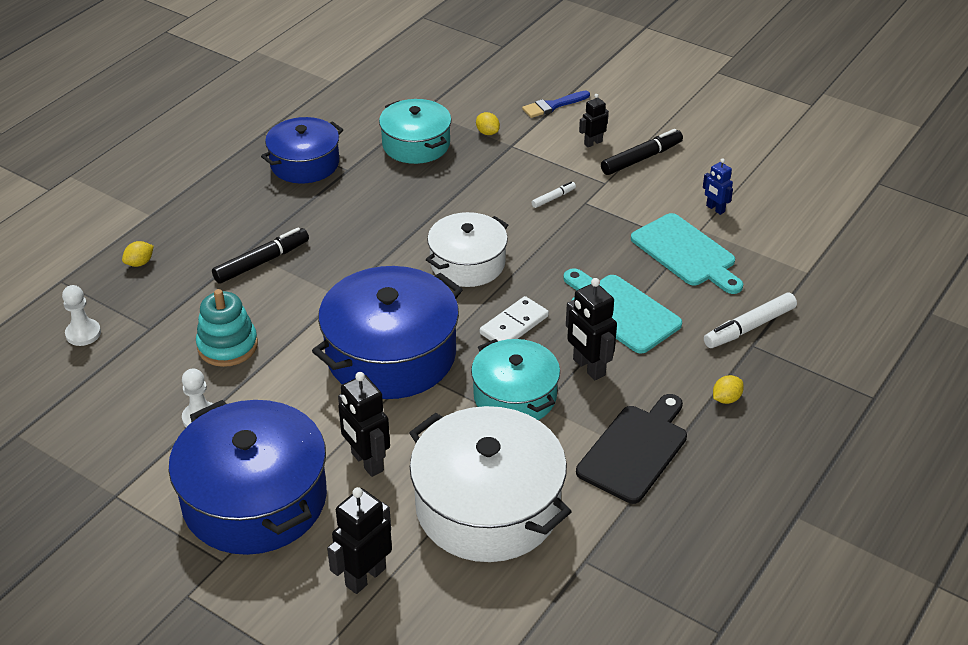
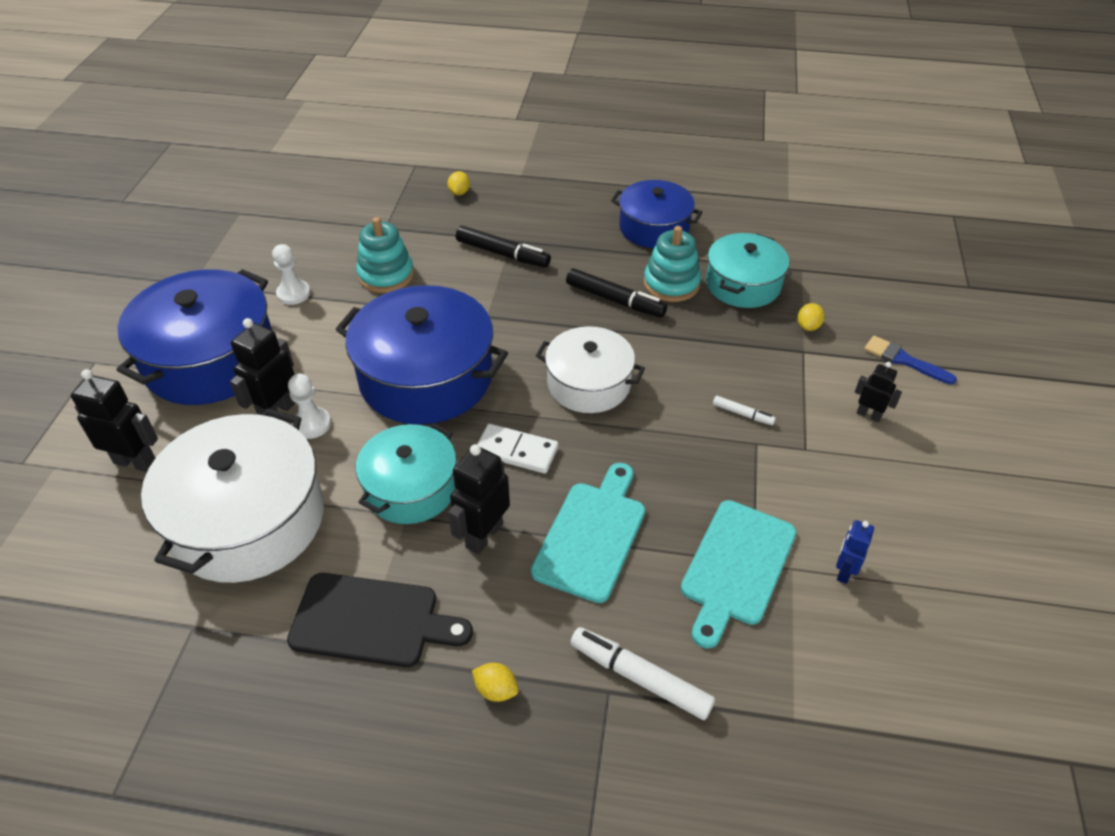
camera: 65 degrees right, 5 degrees up
white pawn [62,285,101,346] -> white pawn moved to [288,374,331,439]
yellow lemon [122,241,154,267] -> yellow lemon turned 75 degrees clockwise [447,171,470,195]
black marker [601,129,683,175] -> black marker moved to [566,268,667,317]
none -> turquoise stacking toy [644,226,701,302]

